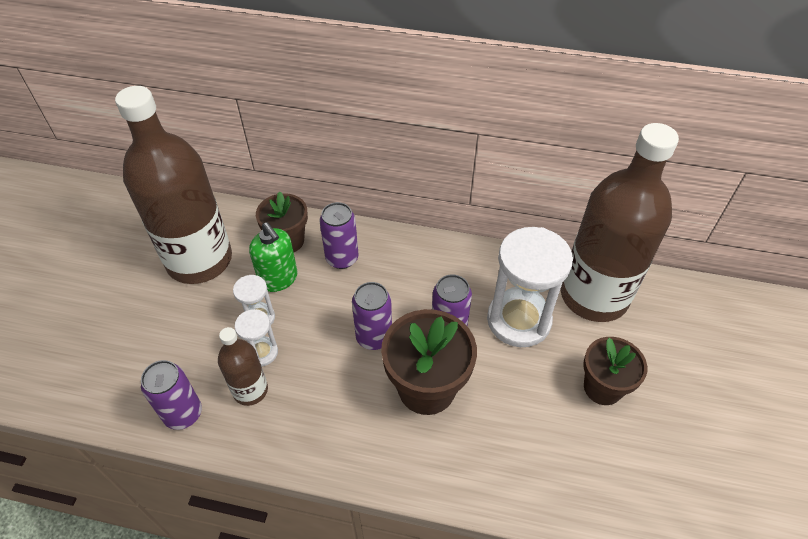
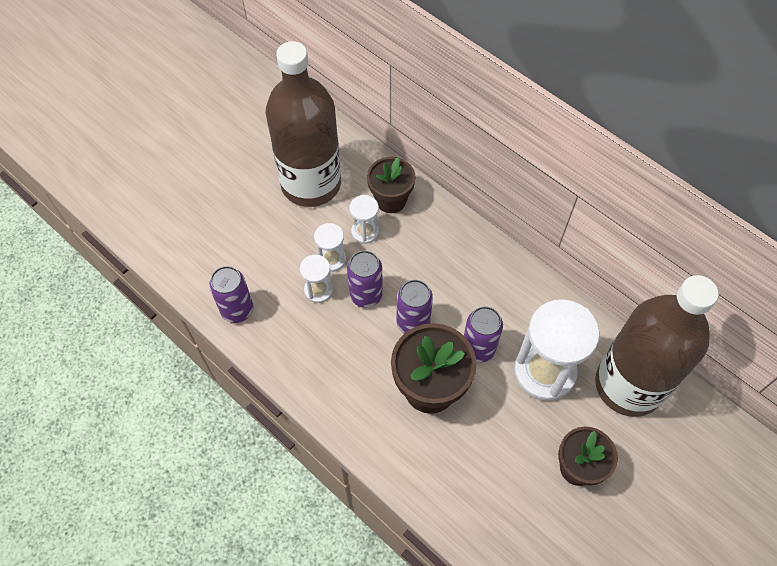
camera: 30 degrees right, 10 degrees up
brown bottle [218,327,268,406] -> none
green soap dispenser [249,222,298,292] -> white hourglass [349,195,379,244]
purple can [319,202,358,269] -> purple can moved to [347,250,383,308]

